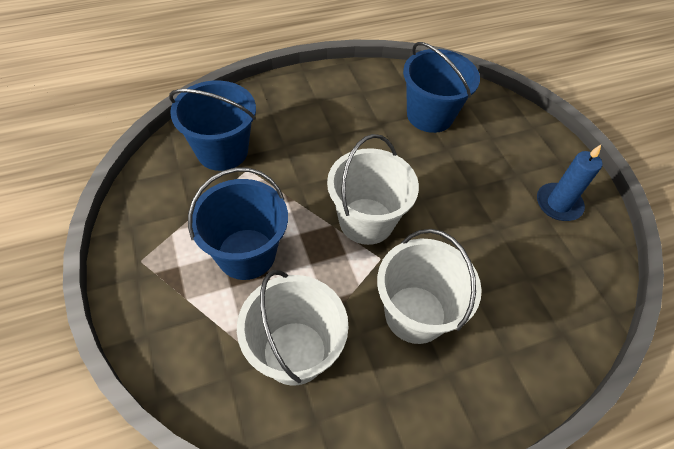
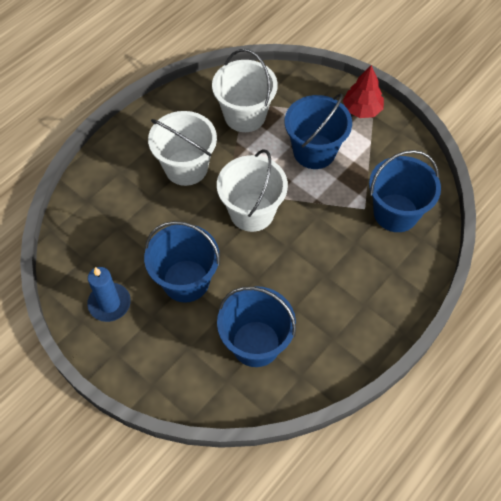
camera: 155 degrees right, 5 degrees up
none -> blue bucket [144,221,220,303]
none -> red tree [343,65,384,118]

